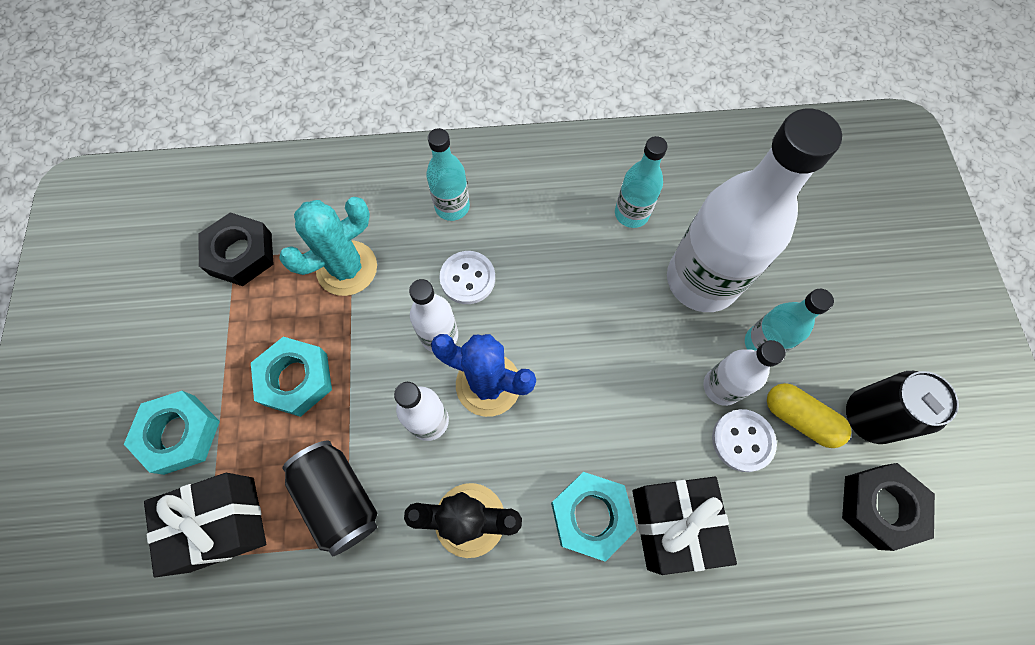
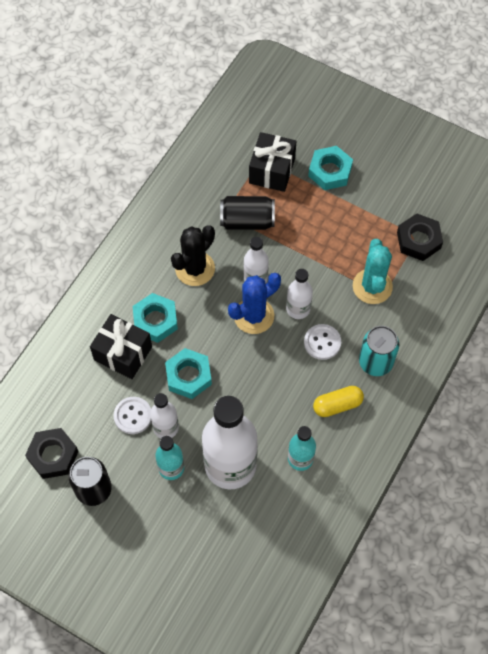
camera: 125 degrees right, 5 degrees down
turquoise nut [251,337,332,417] -> turquoise nut moved to [165,348,212,399]
turquoise bottle [426,128,470,221] -> turquoise can [359,326,399,376]
yellow capsule [767,383,851,448] -> yellow capsule moved to [313,386,364,417]

